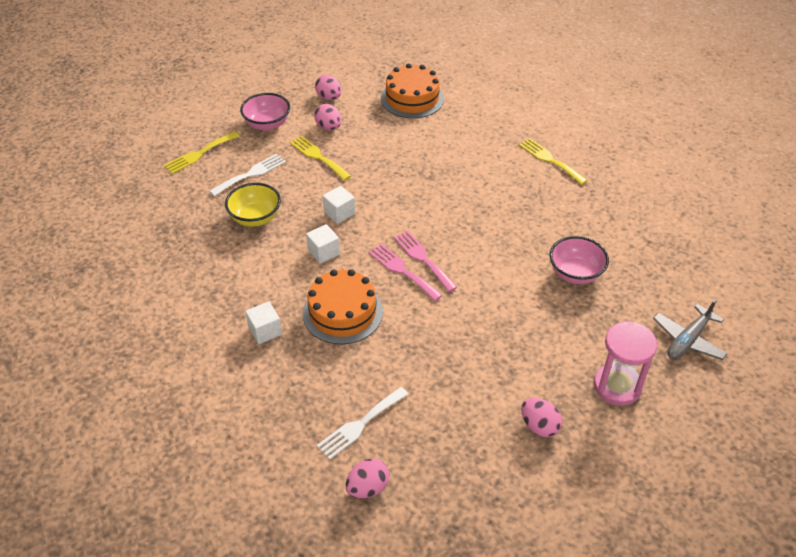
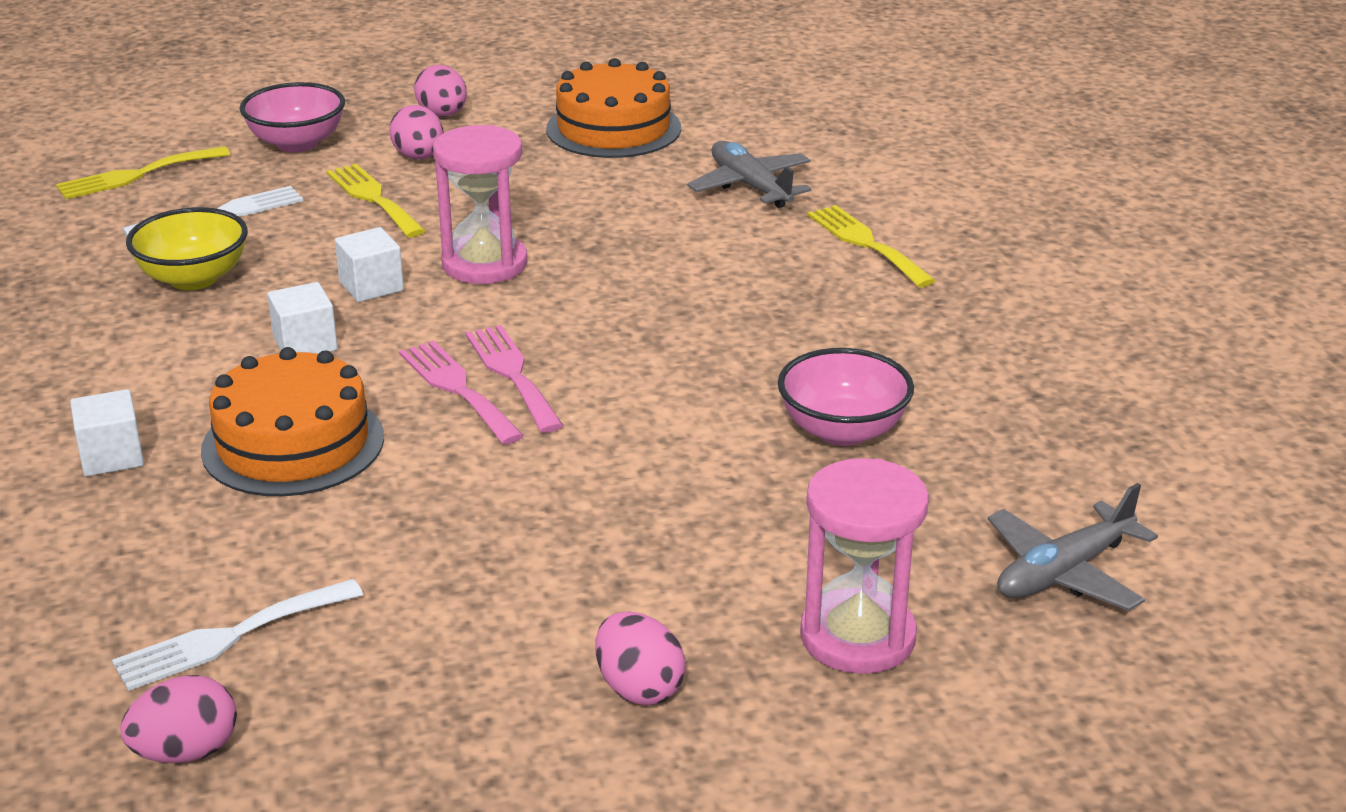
camera: 10 degrees right, 15 degrees down
none -> pink hourglass [433,125,528,284]
none -> grey plane [687,141,811,208]

